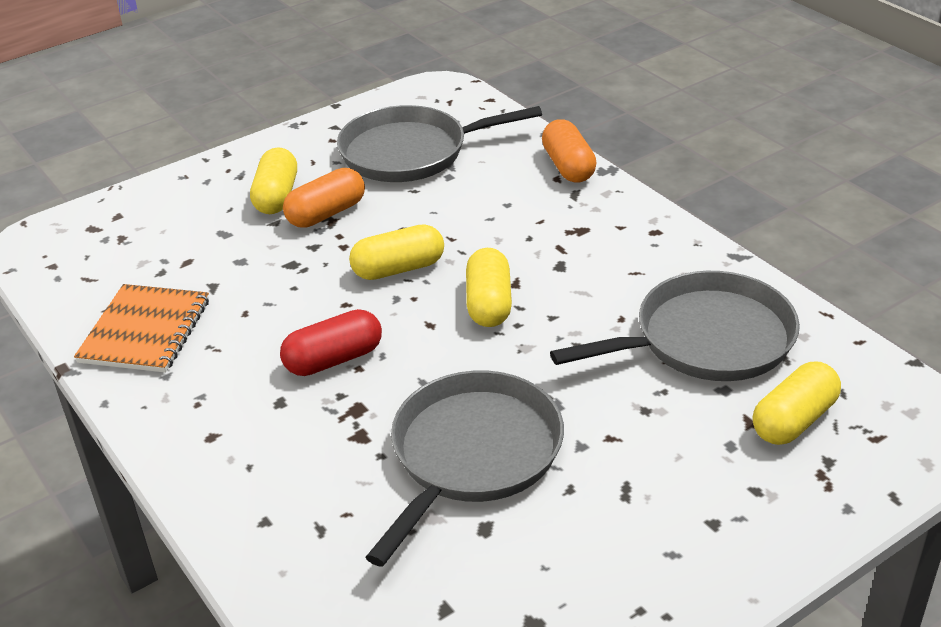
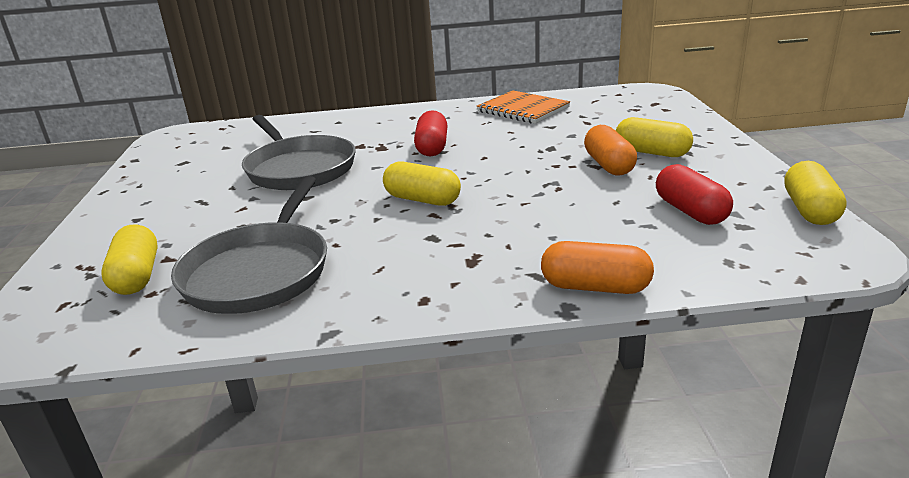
camera: 120 degrees right, 10 degrees down
grey pan [337,105,542,182] -> red capsule [656,164,733,225]
yellow capsule [349,224,444,280] -> yellow capsule moved to [784,161,847,225]

